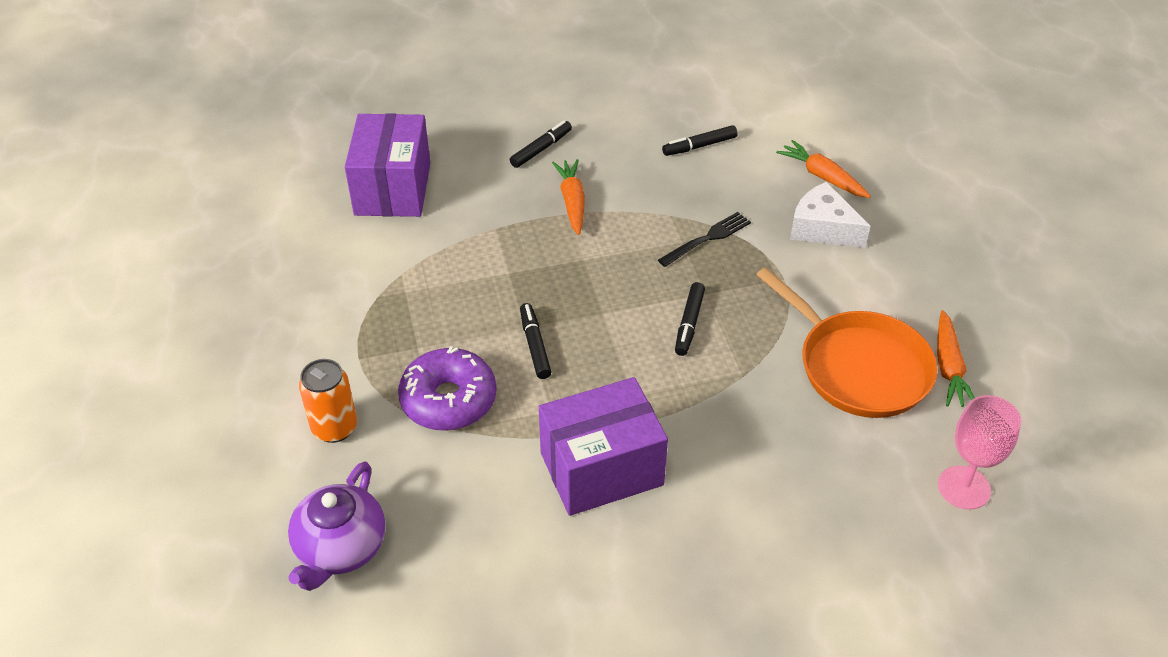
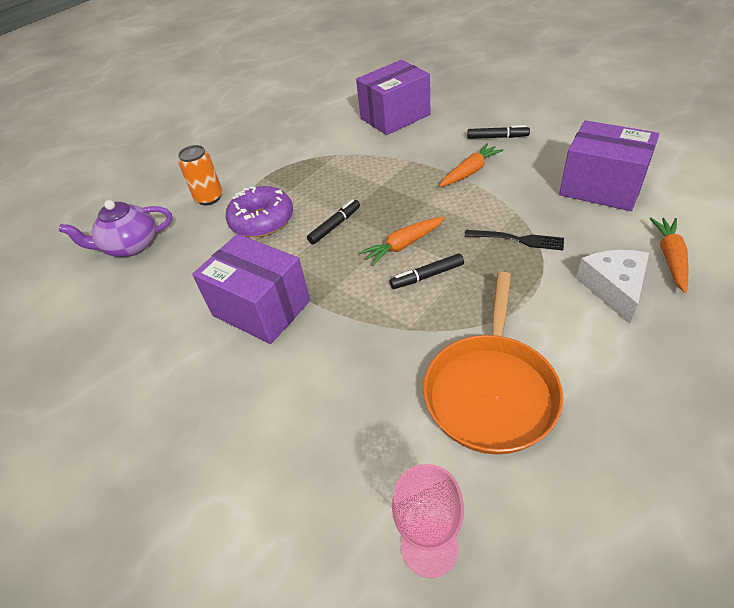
camera: 60 degrees right, 0 degrees up
black marker [662,125,738,156] -> purple box [559,120,659,211]
orange carrot [937,310,975,407] -> orange carrot moved to [359,217,445,266]

